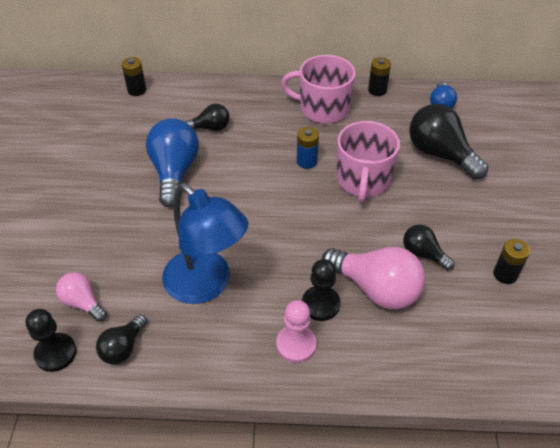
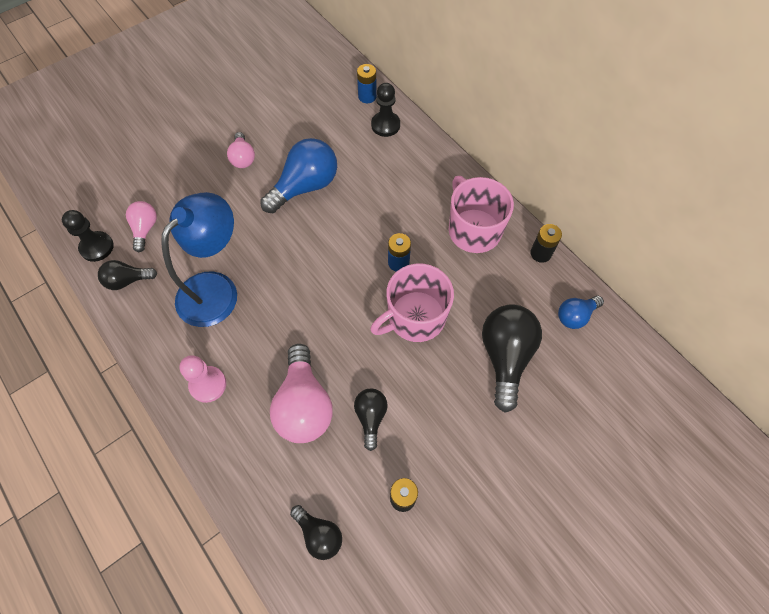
camera: 50 degrees right, 15 degrees up
black battery [122,57,146,96] -> blue battery [357,64,377,103]
blue lamp [162,183,248,304] -> blue lamp turned 150 degrees counterclockwise [161,192,237,327]
black light bulb [184,104,230,131] -> black light bulb moved to [290,505,342,560]
black pawn [302,259,340,321] -> black pawn moved to [371,83,400,137]
none -> pink light bulb [227,132,255,168]

